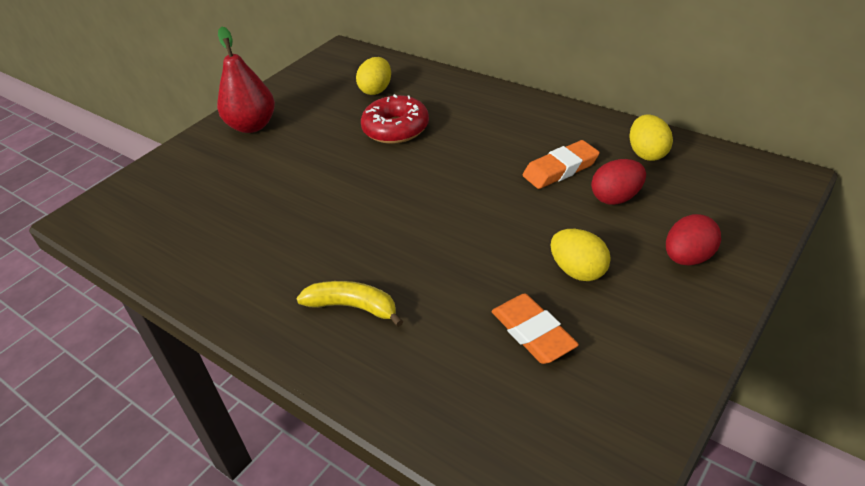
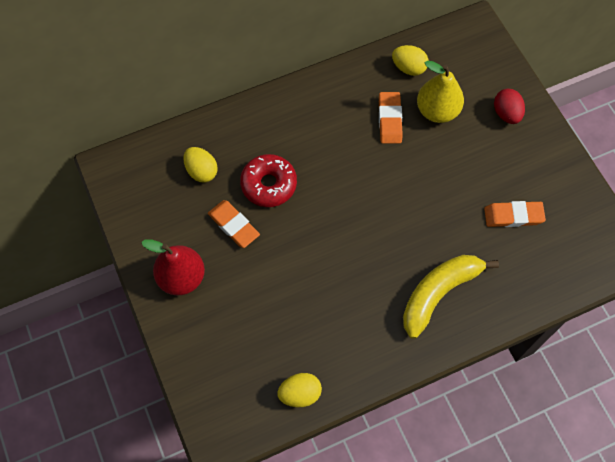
camera: 65 degrees left, 25 degrees up
yellow banana [296,281,403,327] -> yellow banana [403,255,499,339], size x1.60
yellow egg [550,229,611,281] -> yellow egg moved to [277,373,322,407]
red egg [591,159,646,205] -> yellow pear [417,61,464,123]
none -> orange eraser [208,200,260,248]

